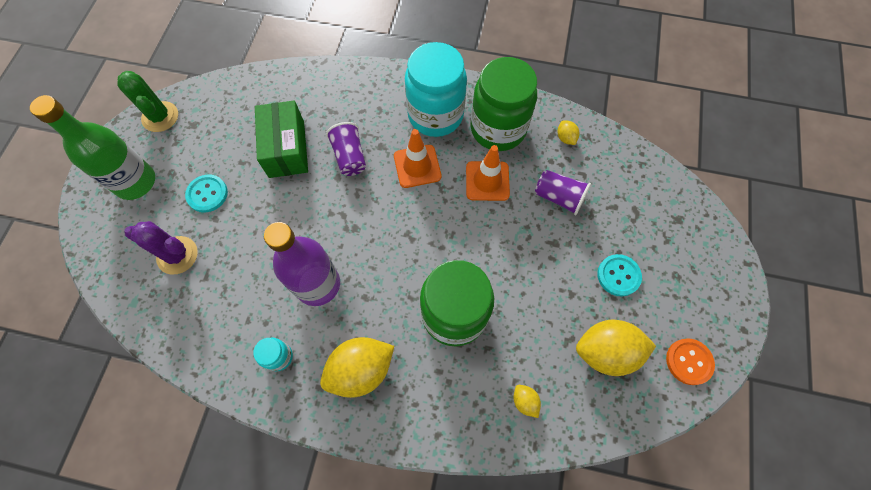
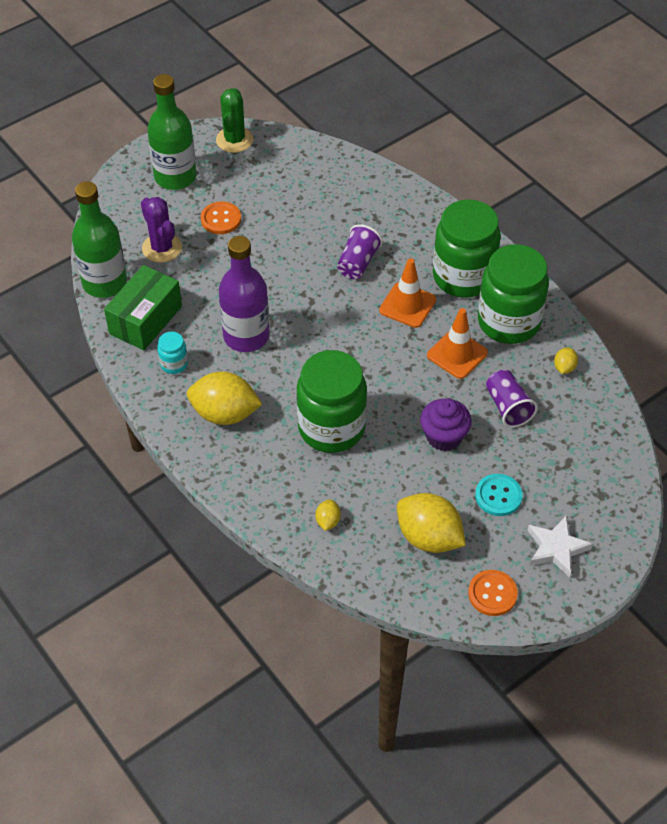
camera: 40 degrees right, 15 degrees down
turquoise button [185,175,228,212] -> orange button [201,201,241,234]
green box [255,100,308,178] -> green box moved to [104,265,182,350]
turquoise jar [405,42,467,137] -> green jar [433,200,501,298]
none -> green bottle [72,181,127,298]
none -> purple cupcake [420,398,472,451]
none -> white star [527,515,593,578]

